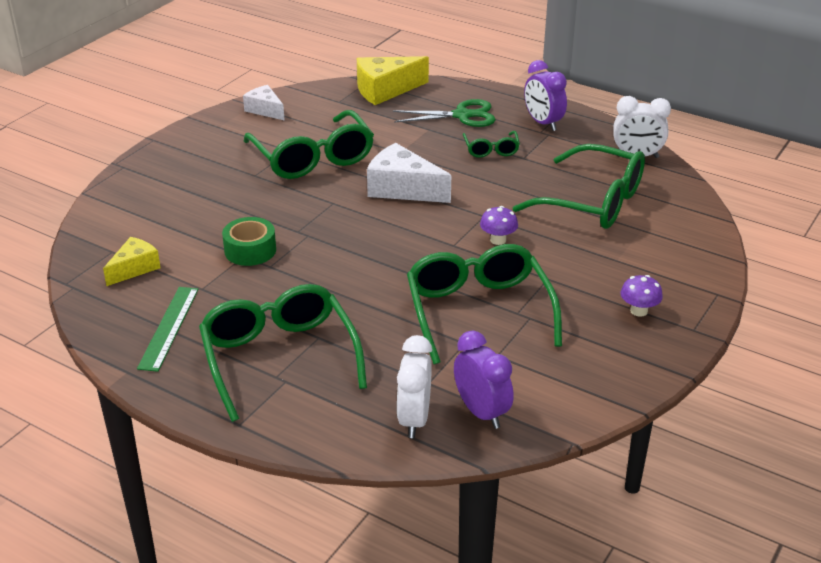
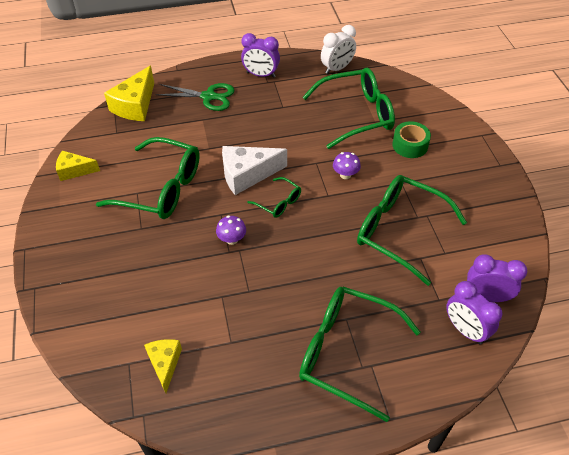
camera: 45 degrees left, 15 degrees up
green ruler [137,287,199,372] -> none
green tape [222,217,276,266] -> green tape moved to [392,121,431,158]
white cheese [243,85,285,121] -> yellow cheese [56,150,100,181]
green scissors [393,99,496,127] -> green scissors turned 60 degrees clockwise [155,83,235,111]
white clock [397,335,432,438] -> purple clock [446,281,503,345]
green glasses [463,131,520,158] -> green glasses moved to [247,177,301,218]
purple mushroom [620,275,663,317] -> purple mushroom moved to [216,215,246,245]

